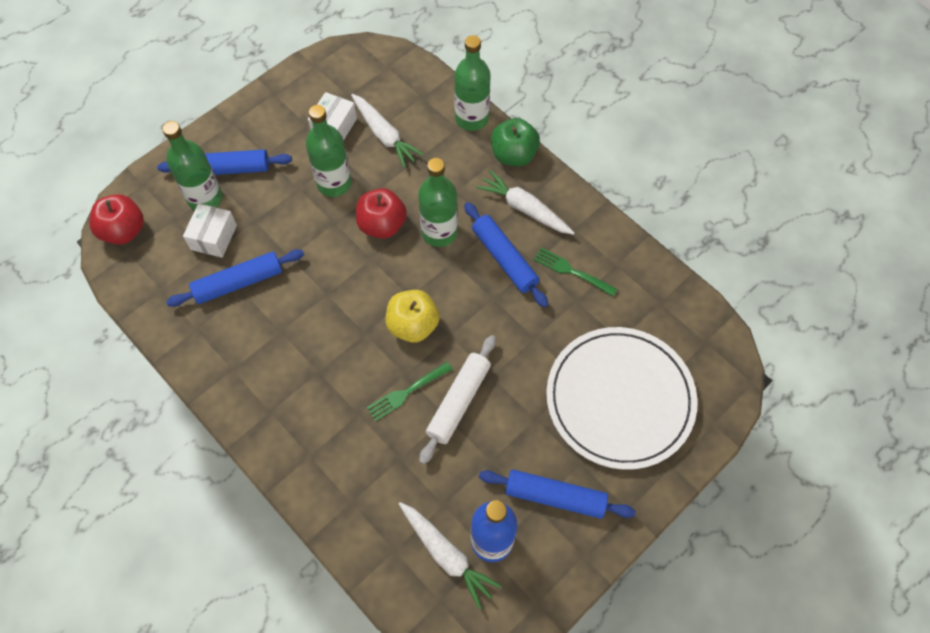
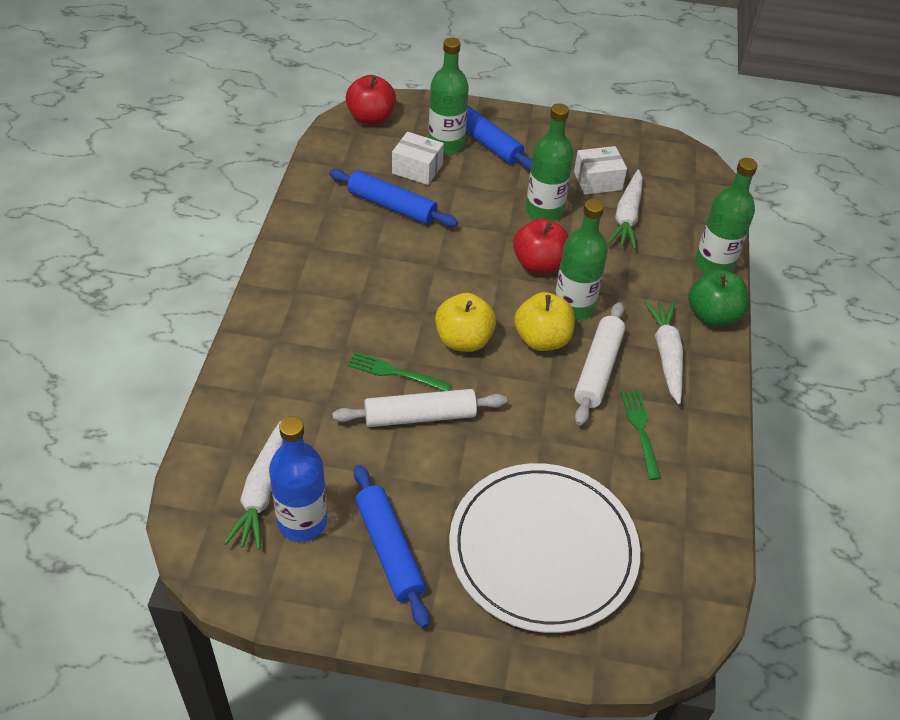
camera: 50 degrees right, 15 degrees down
white box [183,203,237,258] -> white box turned 45 degrees clockwise [392,132,444,185]
blue rolling pin [464,202,549,308] -> white rolling pin [574,302,625,426]
none -> yellow apple [514,292,575,351]

